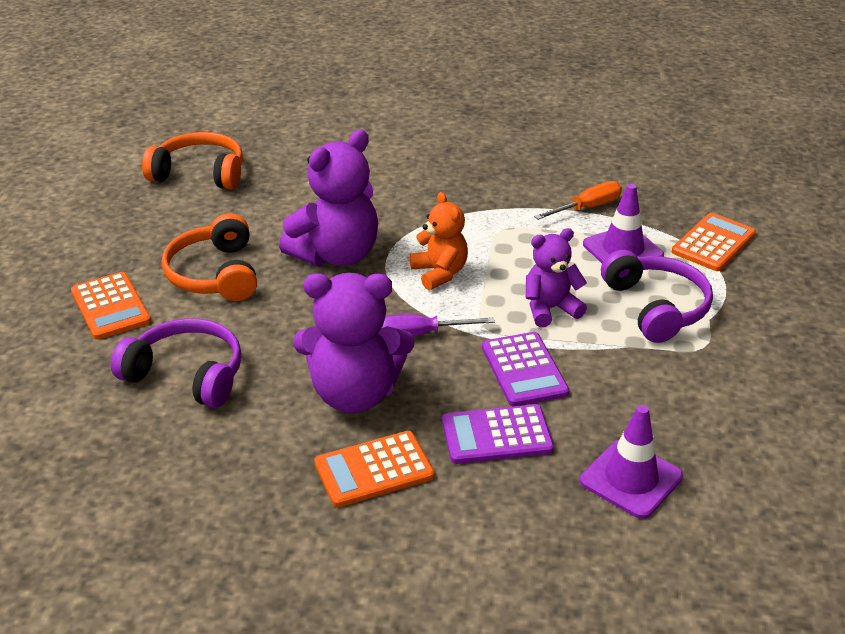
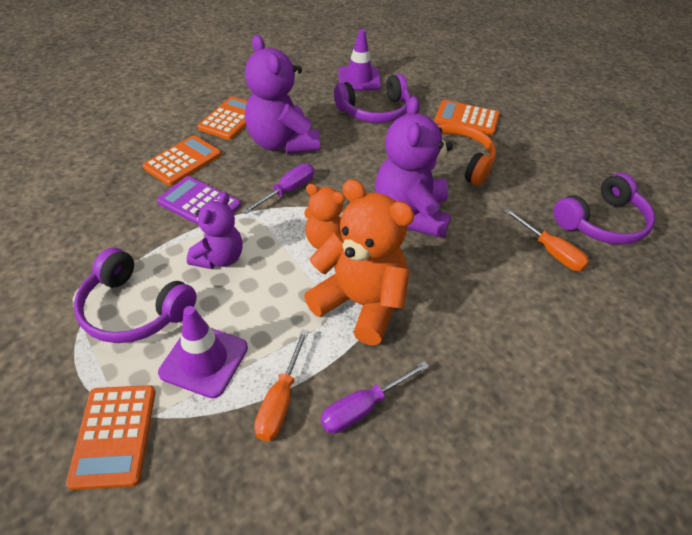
camera: 135 degrees right, 10 degrees up
orange headphones [142,132,243,190] -> purple headphones [553,173,655,245]
purple teddy bear [293,273,414,413] -> purple teddy bear turned 75 degrees counterclockwise [245,35,320,154]
purple calculator [442,404,554,464] -> orange calculator [143,135,221,186]
purple traffic cone [580,405,683,519] -> purple traffic cone moved to [338,29,381,91]
none -> orange teddy bear [304,179,414,345]
none -> purple screwdriver [320,361,429,434]
none -> orange screwdriver [504,209,589,271]

